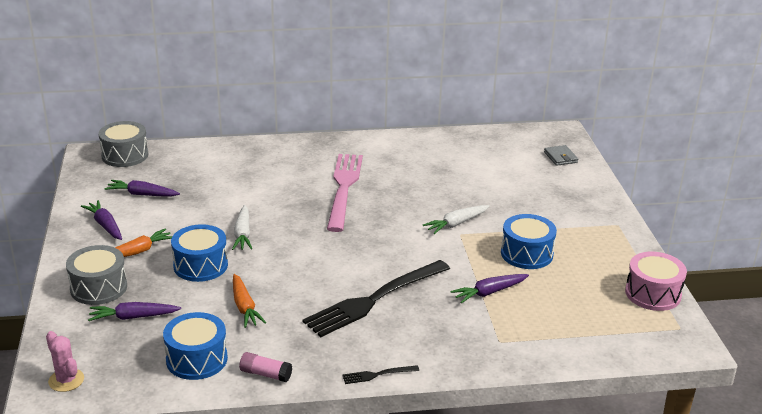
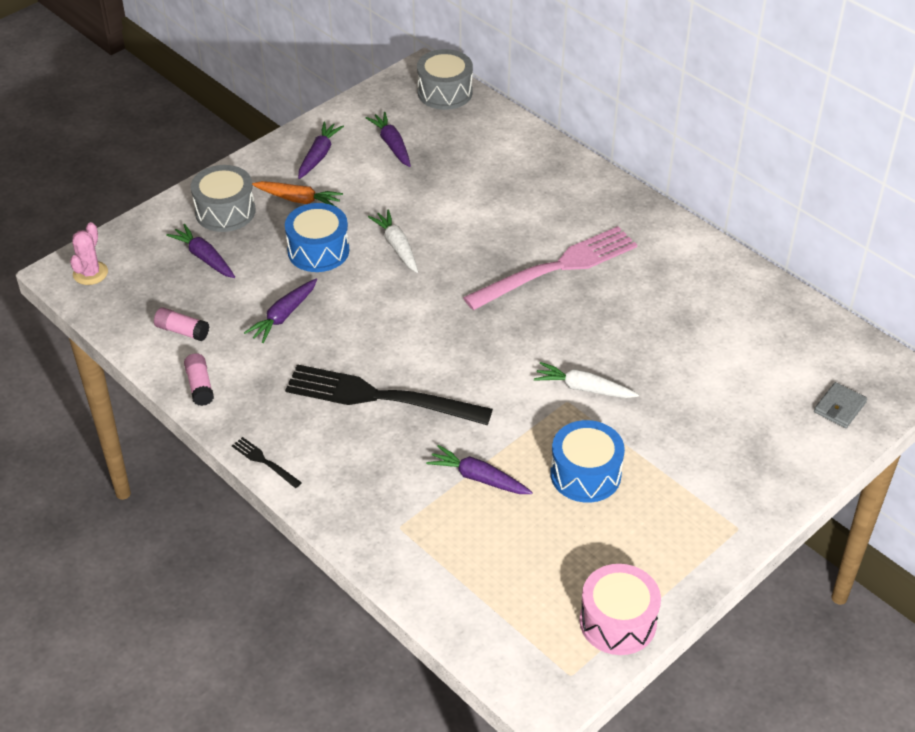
camera: 55 degrees right, 15 degrees up
blue drum [163,312,228,380] -> pink glue stick [154,307,209,341]
white carrot [232,205,252,250] -> white carrot turned 105 degrees clockwise [368,210,418,273]
orange carrot [233,274,266,328] -> purple carrot [244,279,317,343]

